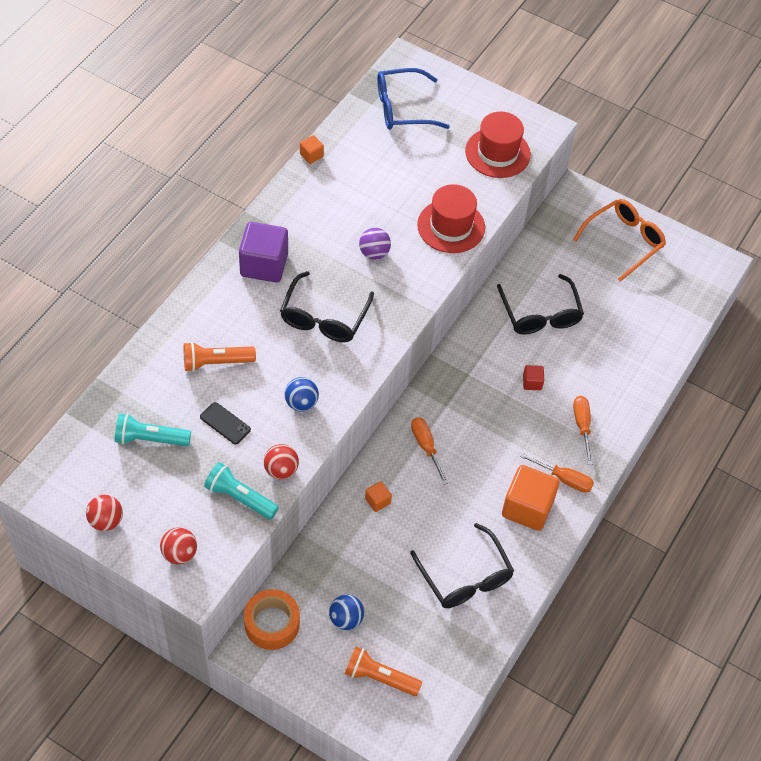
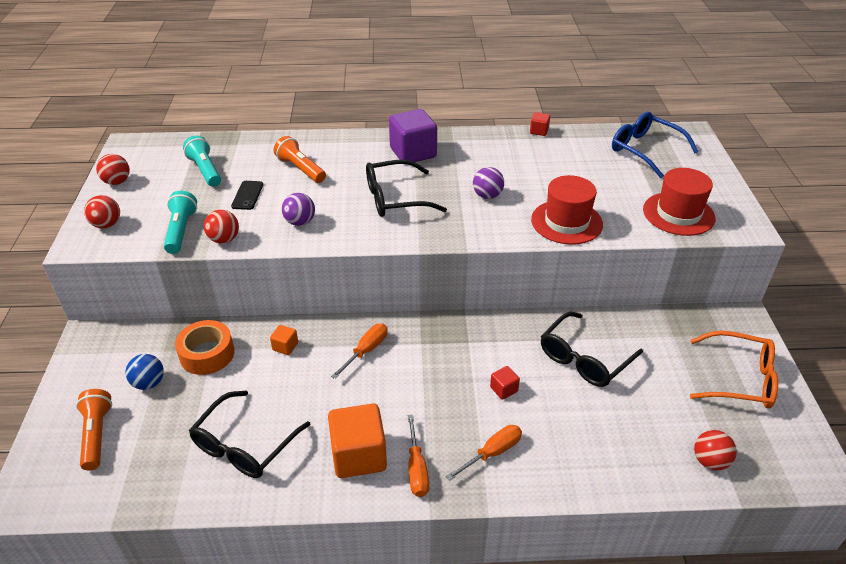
camera: 60 degrees right, 15 degrees down
orange tape [244,589,300,650] -> orange tape moved to [175,320,235,375]
blue ball [285,377,319,412] -> purple ball [282,193,315,226]
orange cube [300,135,324,164] -> red cube [530,112,550,136]
none -> red ball [694,430,737,470]

